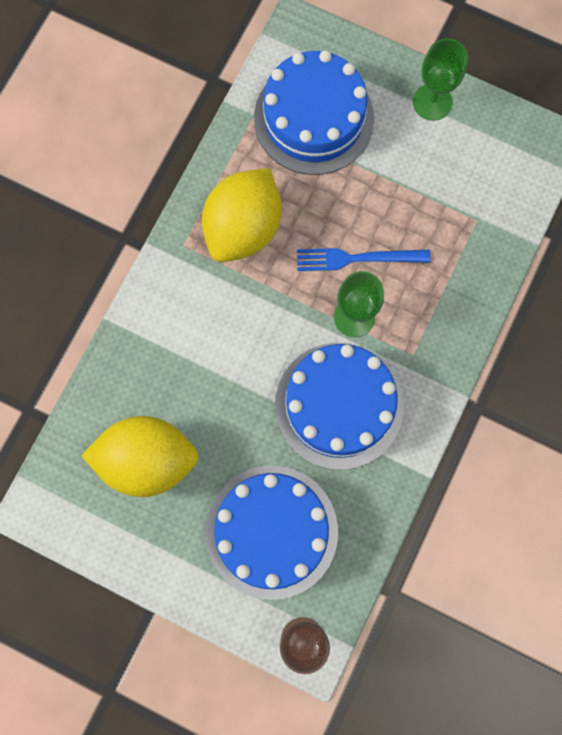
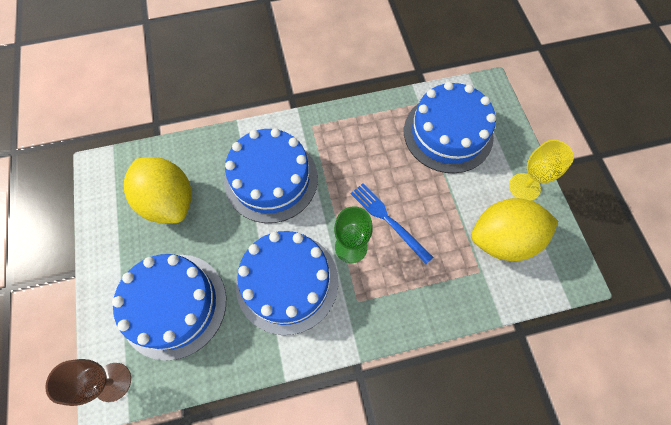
camera: 50 degrees right, 10 degrees down
yellow lemon [202,168,281,262] -> yellow lemon moved to [471,198,558,261]
green goblet [413,39,468,121] -> yellow goblet [509,140,574,201]
none -> blue cake [224,128,318,223]

